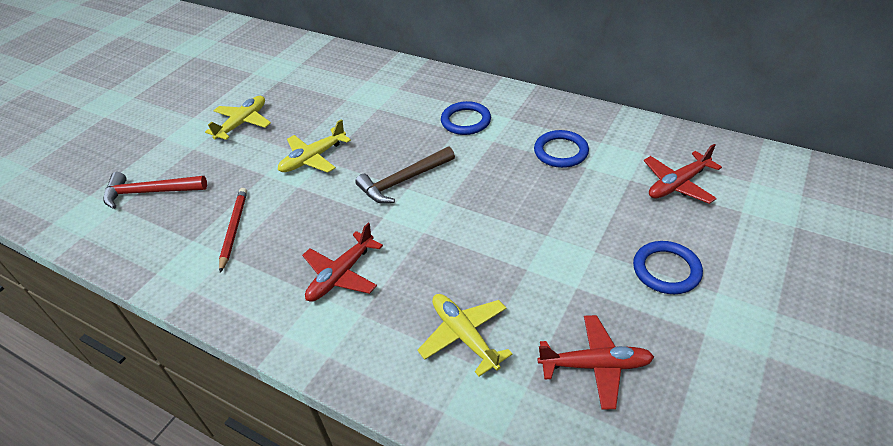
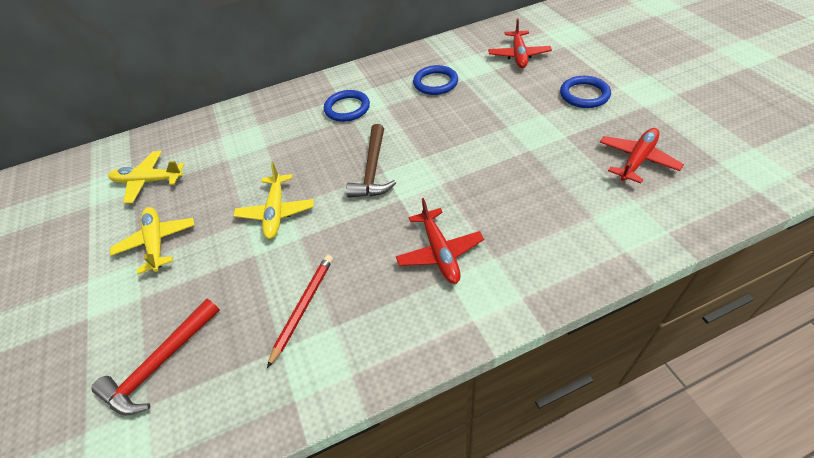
camera: 50 degrees left, 5 degrees up
red pencil [219,188,247,273] -> red pencil turned 75 degrees clockwise [267,255,333,368]
yellow plane [417,294,513,376] -> yellow plane moved to [108,151,184,203]

